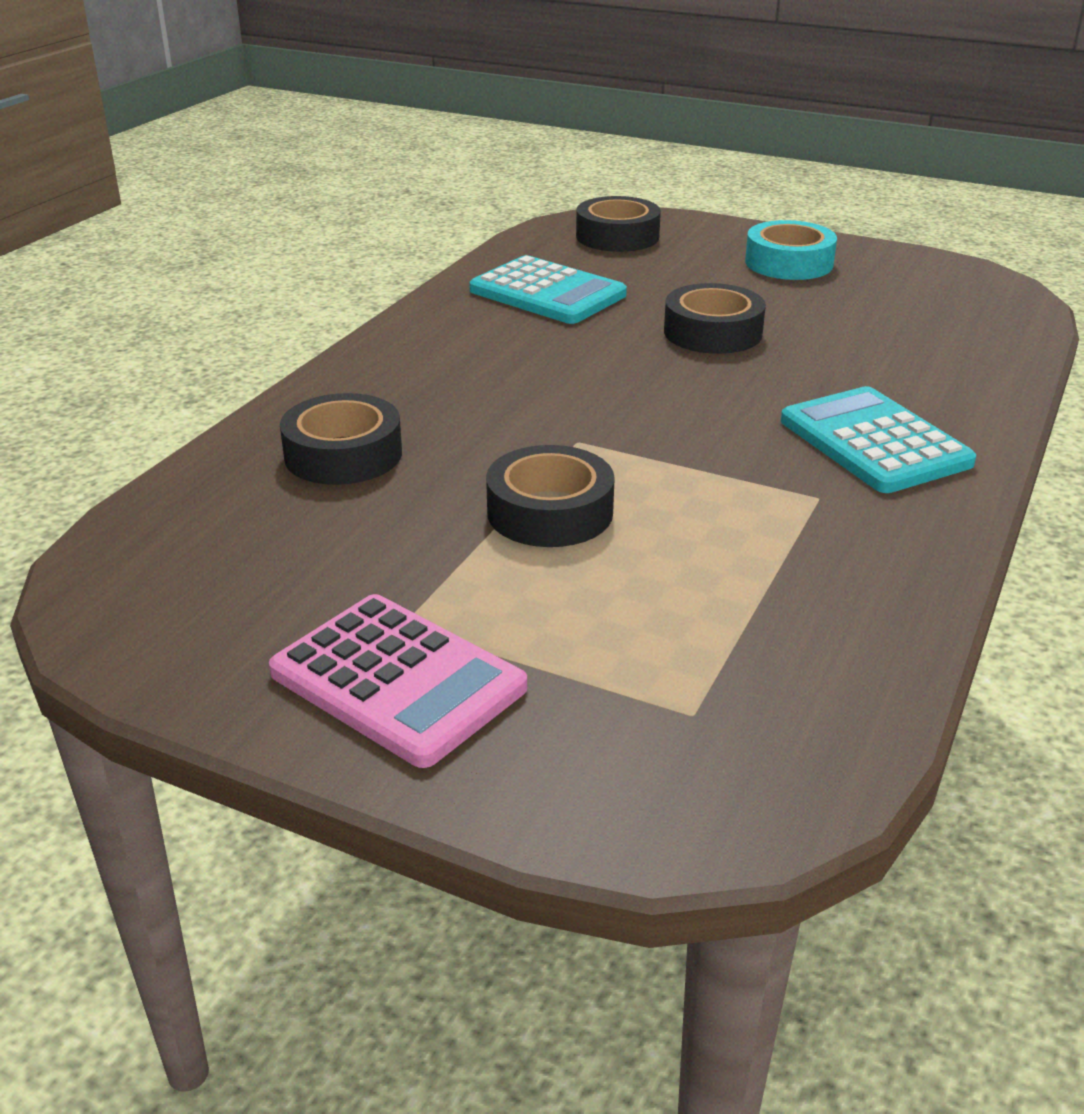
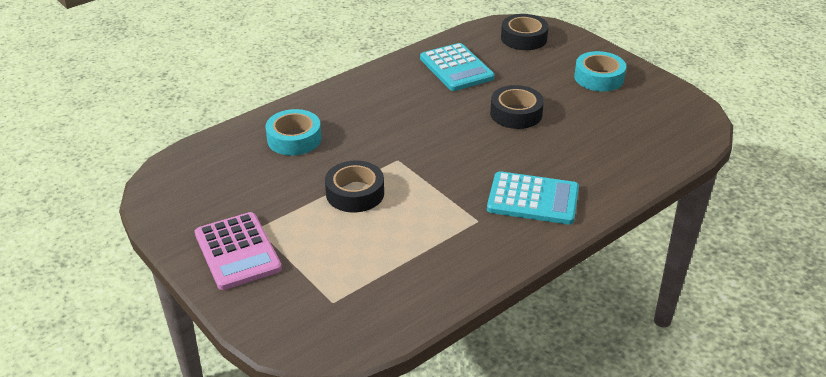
camera: 25 degrees right, 5 degrees up
black tape [280,393,402,485] -> turquoise tape [265,109,321,155]
turquoise calculator [781,386,976,493] -> turquoise calculator turned 105 degrees clockwise [487,171,579,225]

